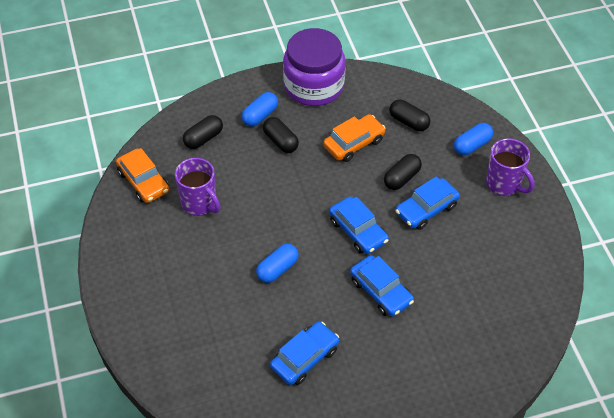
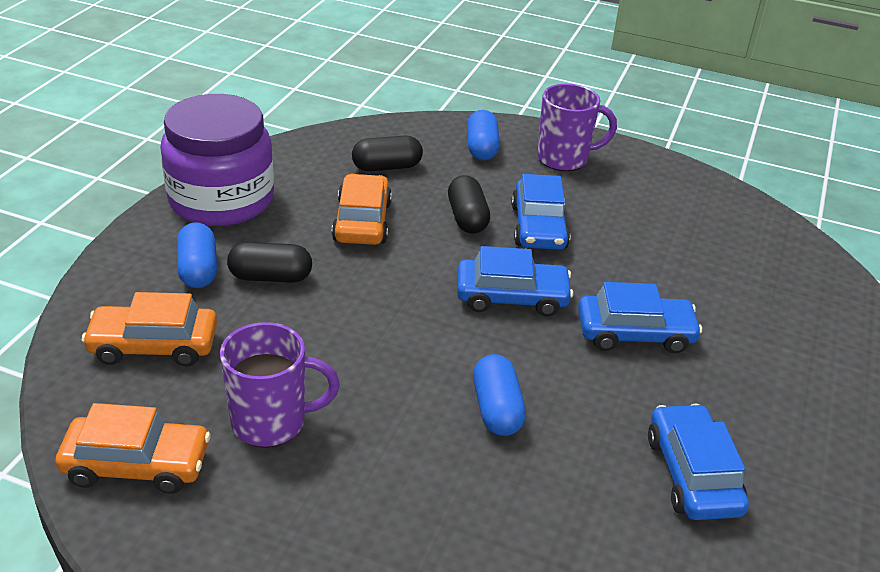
camera: 55 degrees left, 15 degrees down
black capsule [183,115,223,149] -> orange car [82,292,217,366]

